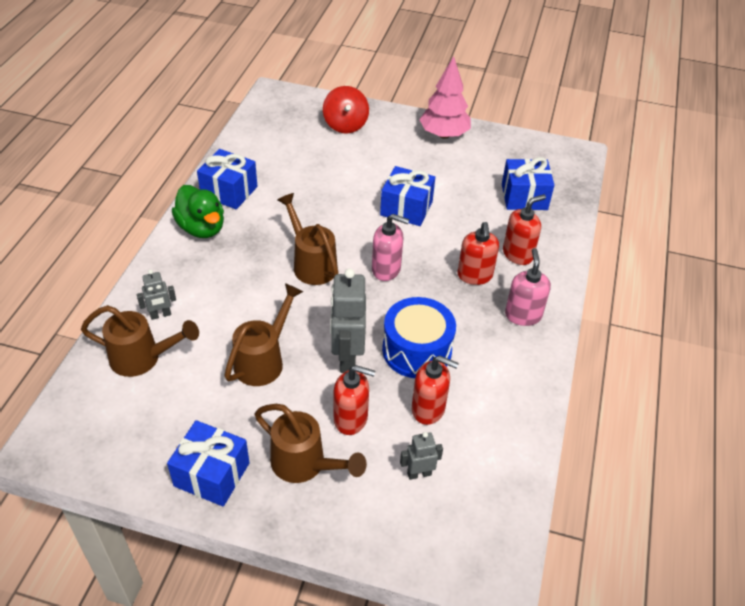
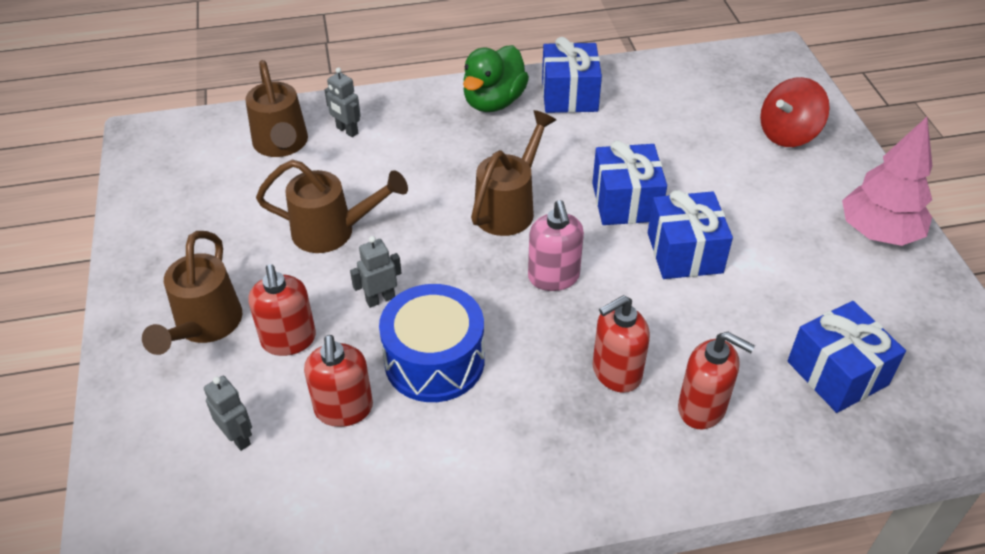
camera: 65 degrees right, 0 degrees up
blue gift [167,420,249,507] -> blue gift moved to [592,141,667,225]
grey robot [330,269,366,373] -> grey robot [350,236,401,308], size x0.53
pink soap dispenser [505,248,551,326] -> none

